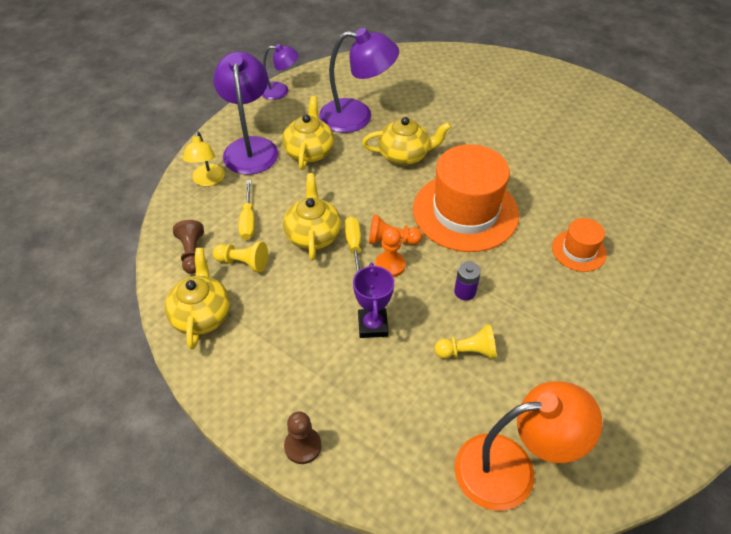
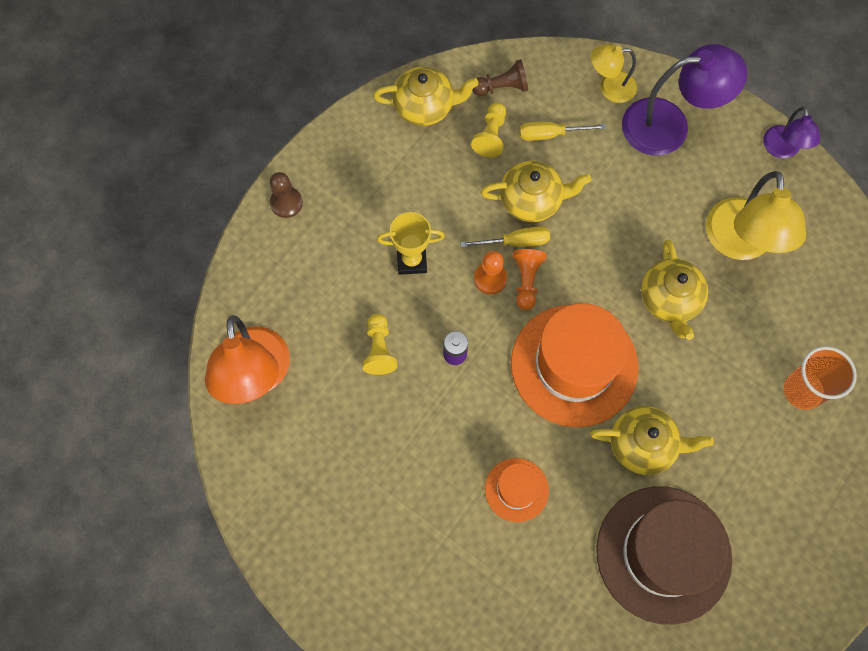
camera: 90 degrees right, 20 degrees up
yellow teapot [282,96,334,170] -> yellow teapot moved to [590,406,714,475]
purple lamp [319,28,399,133] -> yellow lamp [706,171,806,260]
purple trophy [353,263,394,338] -> yellow trophy [377,212,445,275]
none -> brown hat [596,486,732,625]
none -> orange cup [784,346,857,410]

